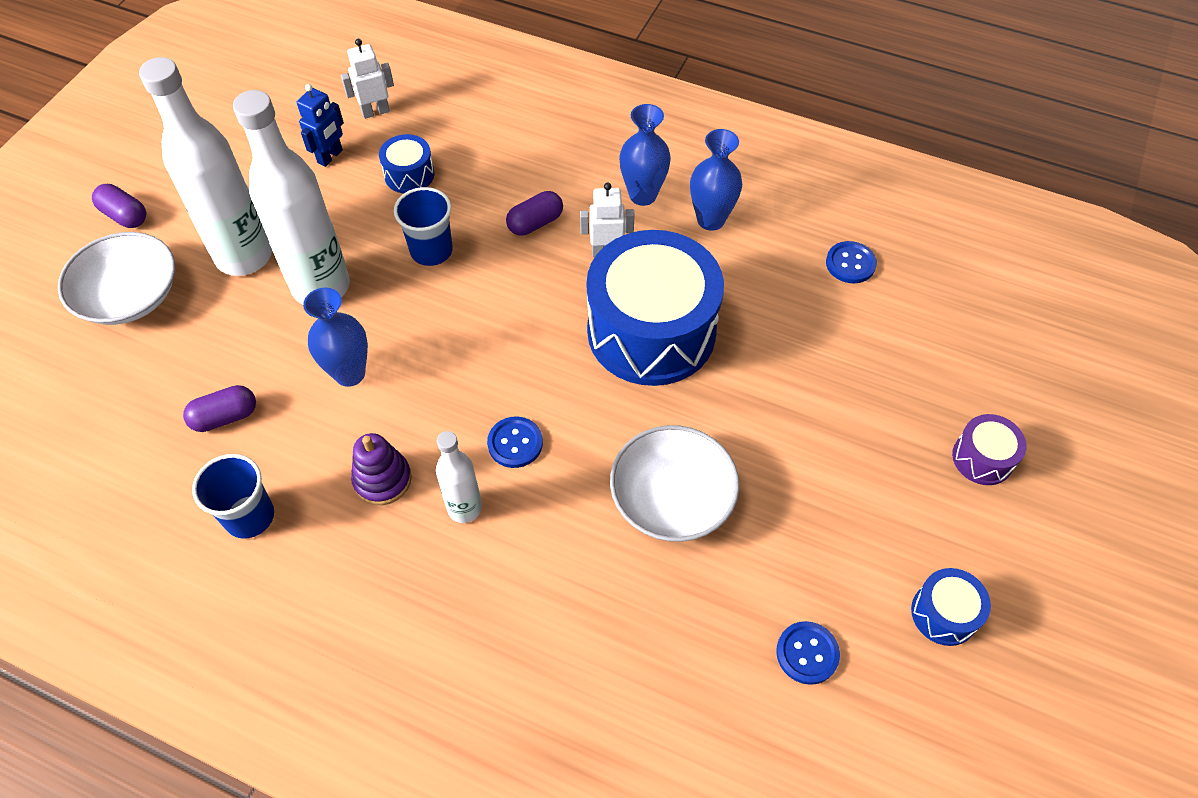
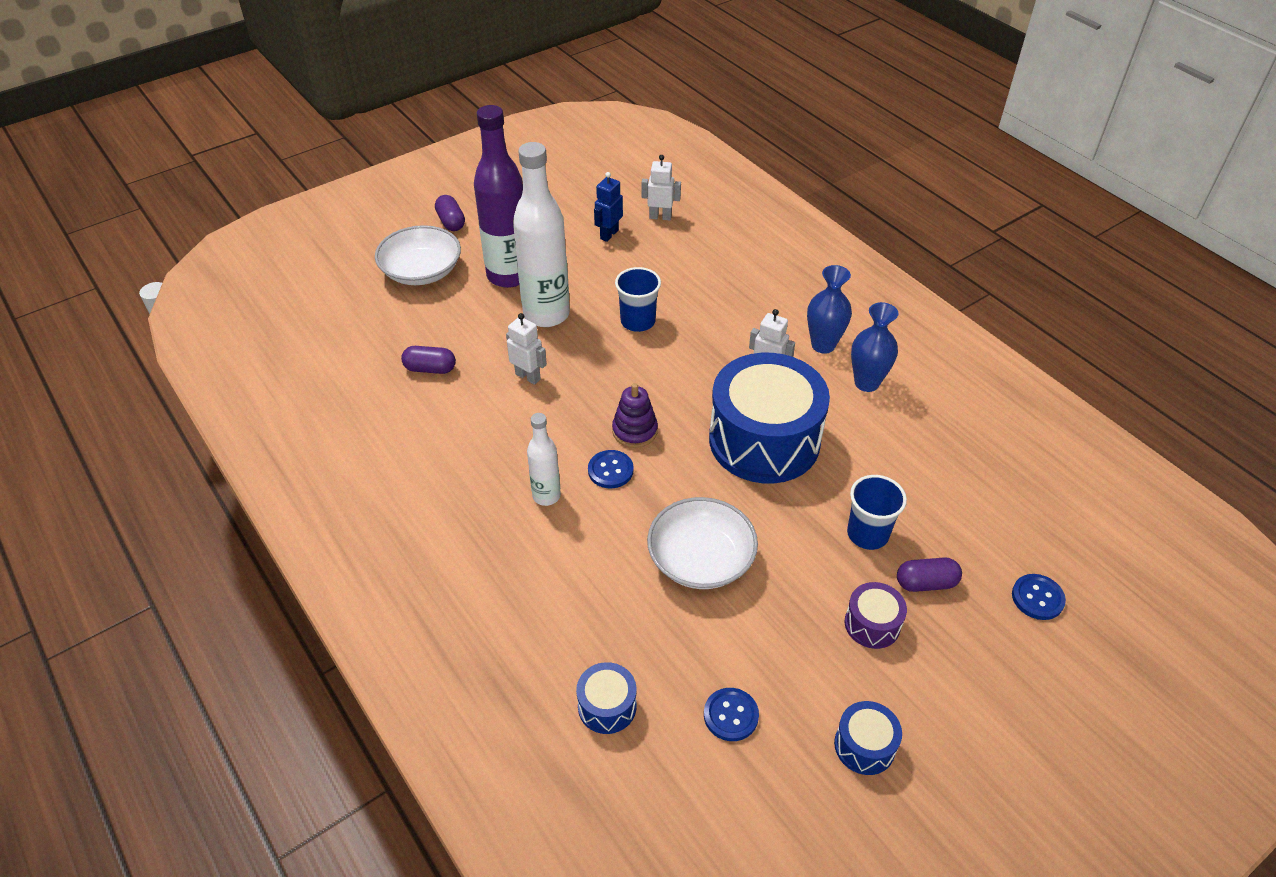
camera: 30 degrees right, 10 degrees down
white bottle [139,57,272,276] -> purple bottle [474,105,523,288]
blue cup [192,454,274,539] -> blue cup moved to [847,475,907,550]
blue robot [297,84,344,167] -> blue robot turned 150 degrees clockwise [594,172,623,242]
blue vase [303,288,368,387] -> white robot [506,313,547,385]
purple stacking toy [351,433,412,505] -> purple stacking toy moved to [612,383,658,448]
blue drum [379,134,435,193] -> blue drum moved to [576,662,637,734]
purple capsule [506,191,563,236] -> purple capsule moved to [897,557,962,592]
blue button [826,241,877,283] -> blue button moved to [1012,574,1066,620]
purple drum [952,414,1027,485] -> purple drum moved to [844,582,907,649]

